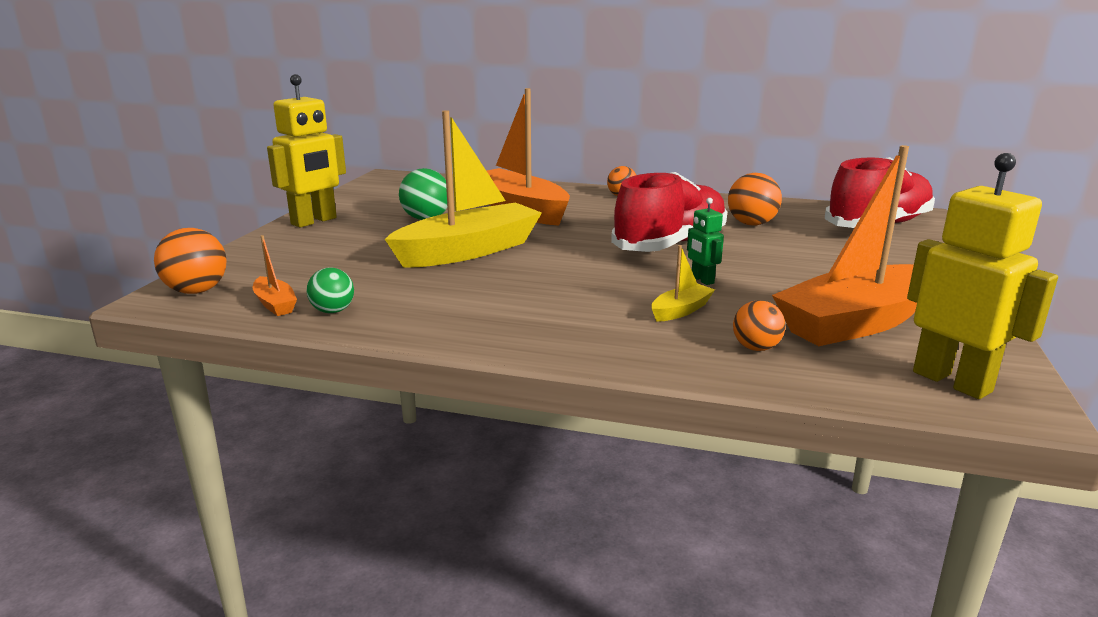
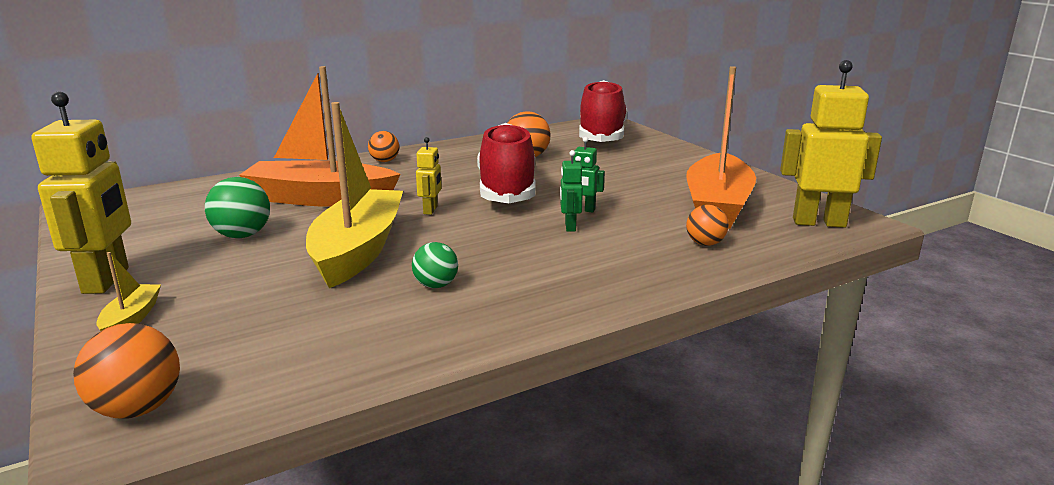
camera: 45 degrees left, 0 degrees up
orange boat [253,235,297,316] -> none
green ball [307,268,354,313] -> green ball moved to [412,242,458,288]
yellow boat [651,245,715,322] -> yellow boat moved to [96,252,161,331]
none -> yellow robot [416,137,442,215]
none -> green robot [560,150,583,232]

